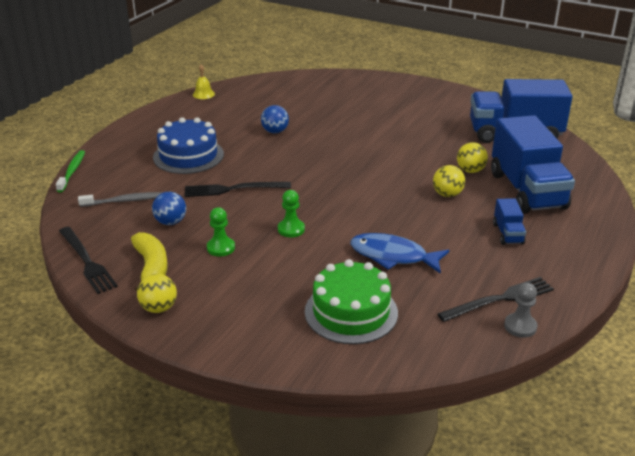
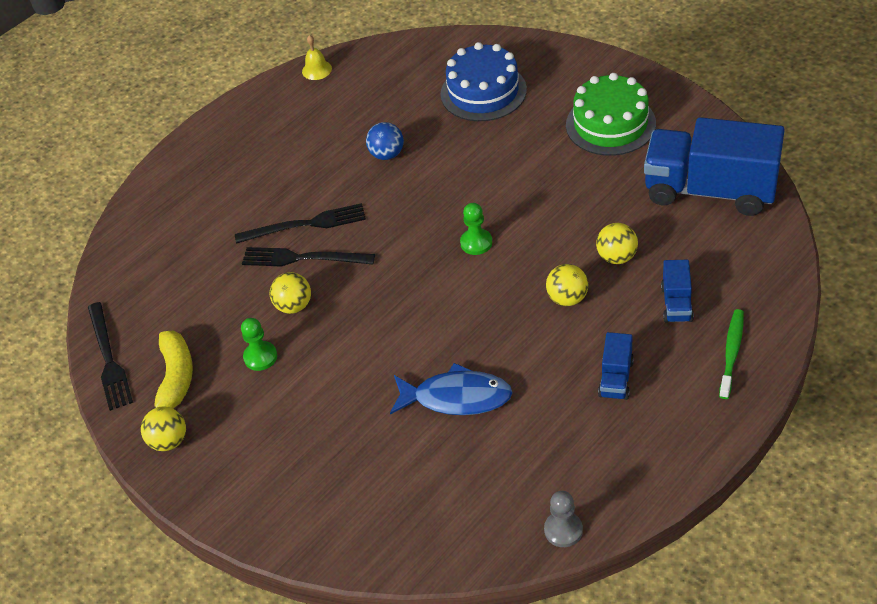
camera: 20 degrees right, 15 degrees up
green toothbrush [56,150,85,192] -> green toothbrush moved to [719,309,744,399]
grey toothbrush [78,192,162,207] -> none
blue ball [152,192,186,225] -> none
blue cake [153,117,224,174] -> blue cake moved to [441,42,527,121]
green pawn [278,190,305,237] -> green pawn moved to [460,203,492,255]
green cake [305,259,398,344] -> green cake moved to [566,73,656,156]
blue fish [350,233,449,274] -> blue fish turned 150 degrees clockwise [390,363,513,415]
black fork [437,277,554,322] -> black fork moved to [235,203,366,244]
blue truck [491,115,575,214] -> blue truck [661,260,694,323], size x0.43
none -> yellow ball [270,272,311,314]

